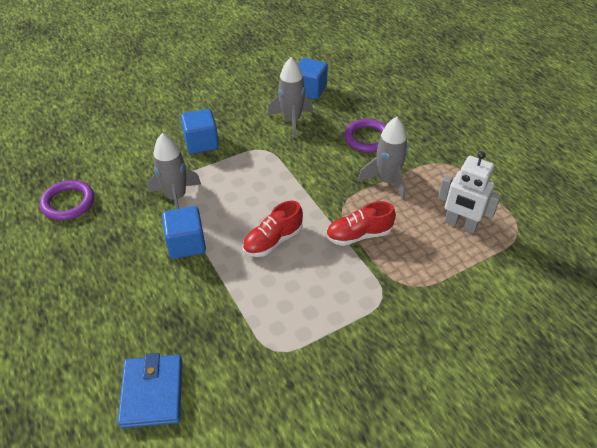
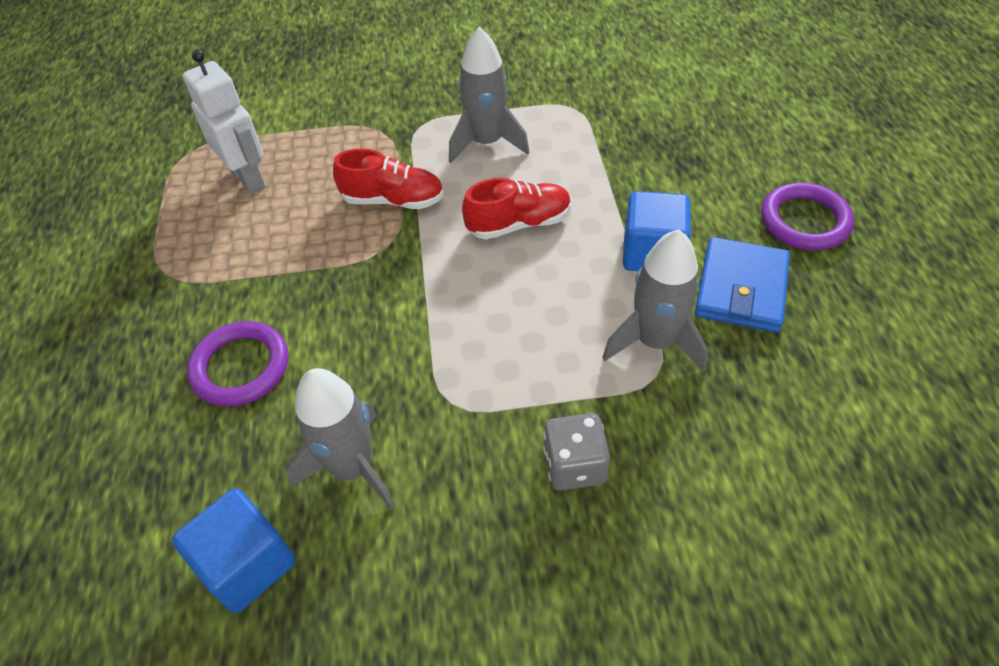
camera: 155 degrees left, 5 degrees up
purple ring [40,180,94,220] -> purple ring moved to [761,183,854,250]
blue wallet [118,353,182,428] -> blue wallet moved to [695,237,790,333]
blue cube [181,109,219,154] -> grey dice [543,413,610,491]
grey rocket [358,117,408,200] -> grey rocket moved to [449,27,530,163]

